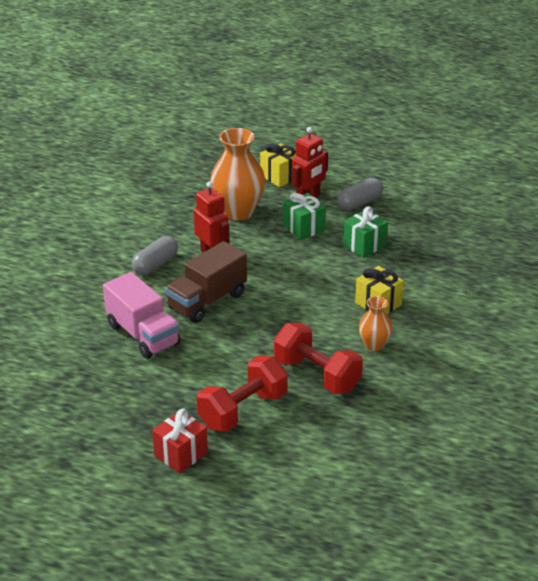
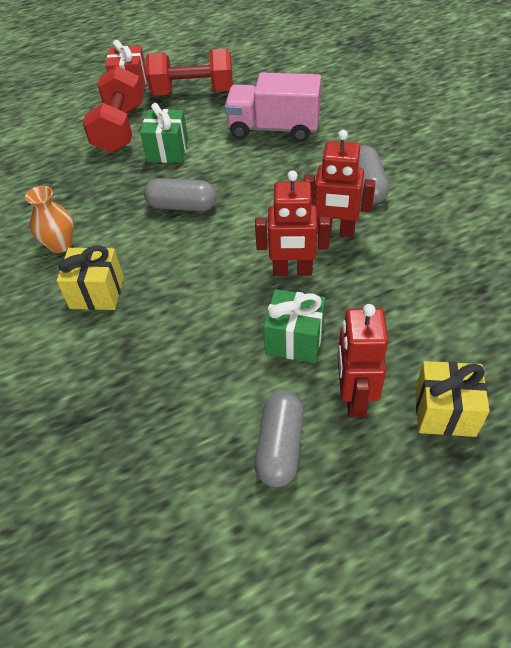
camera: 140 degrees right, 15 degrees up
brown truck [165,241,247,323] -> none
orange vase [210,128,266,221] -> none
red dumbbell [274,323,363,394] -> red dumbbell moved to [146,49,233,96]
green gift [343,206,388,258] -> green gift moved to [140,103,188,163]
none -> grey capsule [144,178,217,211]
none -> red robot [255,170,330,276]

